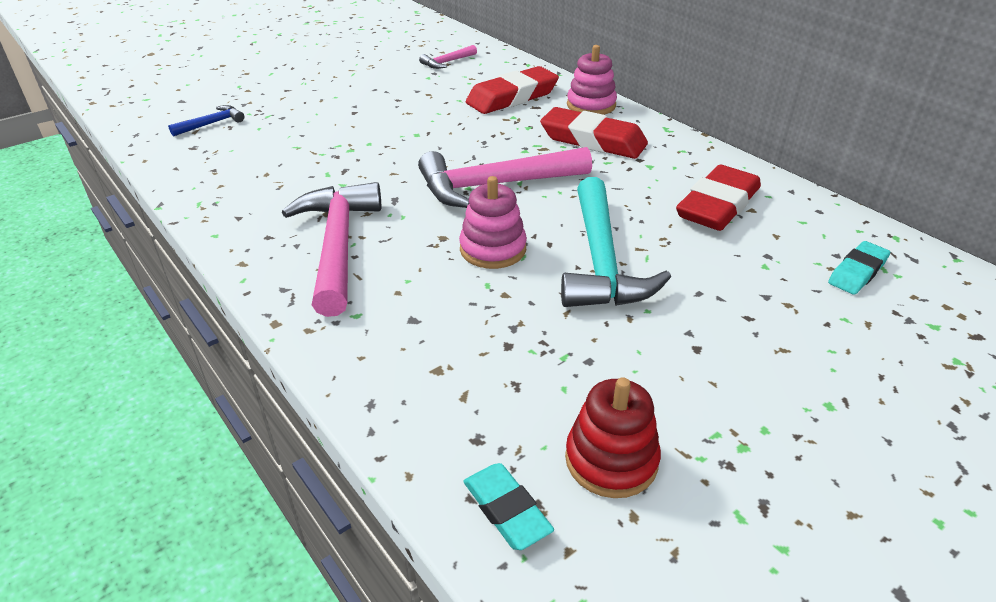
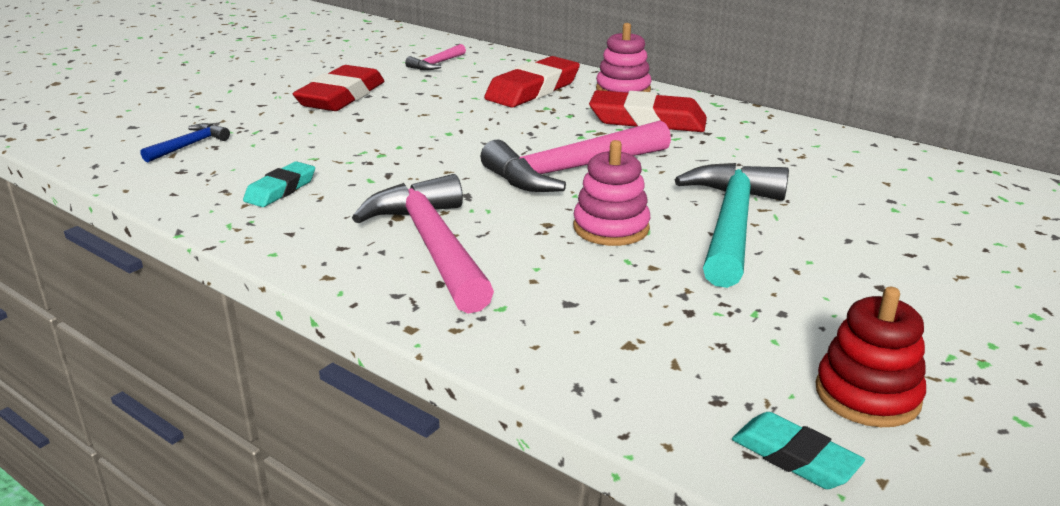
camera: 15 degrees left, 10 degrees down
turquoise hammer [561,177,671,307] -> turquoise hammer turned 150 degrees counterclockwise [675,163,789,288]
red eraser [676,165,761,231] -> red eraser moved to [293,65,384,111]
turquoise eraser [828,241,890,295] -> turquoise eraser moved to [243,161,315,207]

